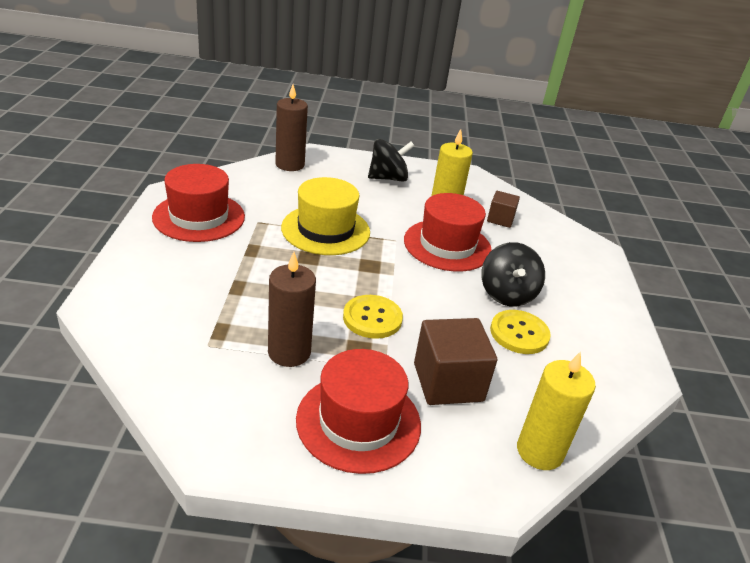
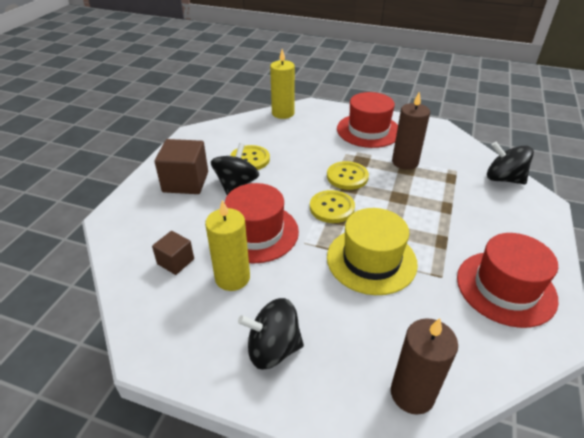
camera: 160 degrees left, 5 degrees up
brown cube [414,318,497,405] -> brown cube moved to [155,139,208,194]
none -> yellow button [310,190,355,223]
none -> black spinning top [487,142,534,184]

